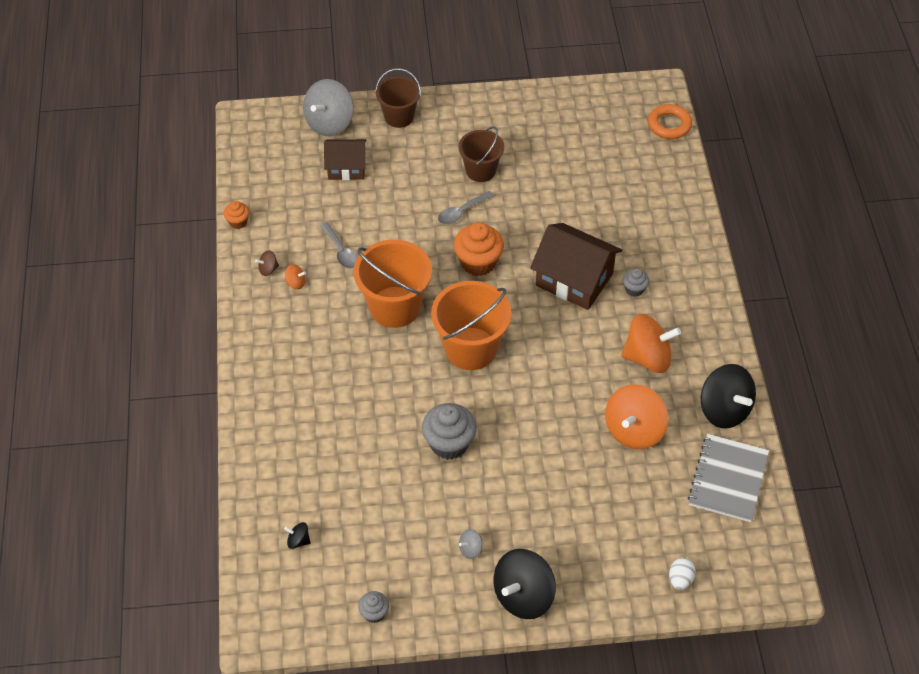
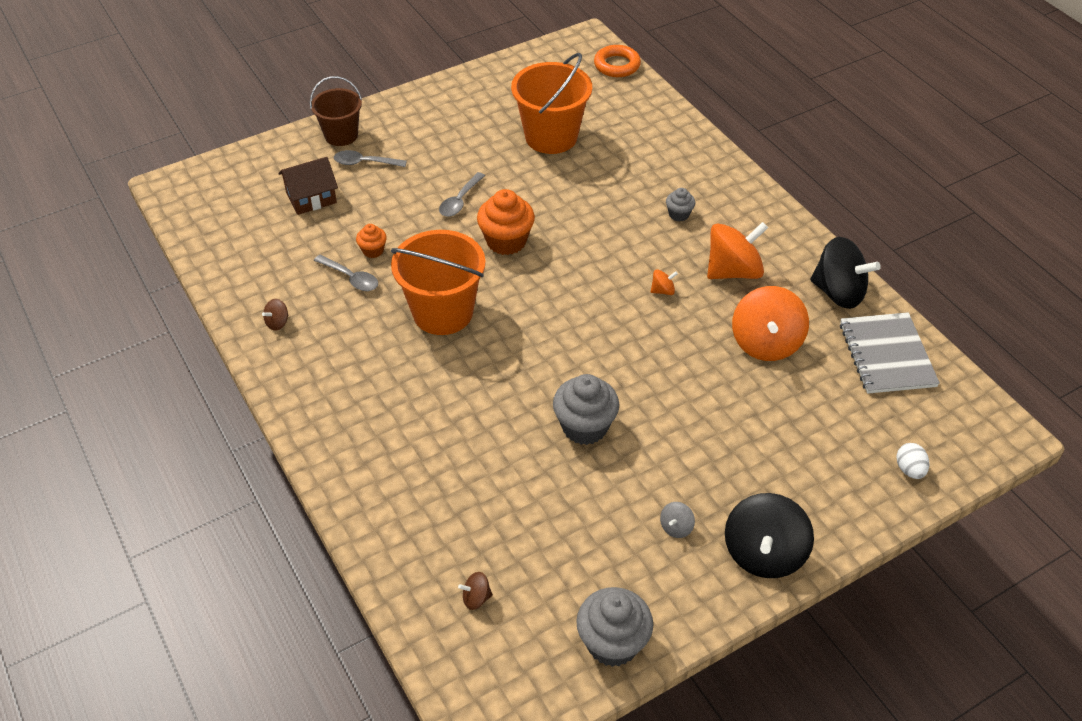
camera: 25 degrees left, 5 degrees down
orange cupcake [224,201,249,229] -> orange cupcake moved to [356,224,387,258]
black spinning top [284,522,310,549] -> brown spinning top [458,572,493,610]
orange spinning top [285,264,306,289] -> orange spinning top moved to [651,269,678,295]
grey spinning top [303,79,353,136] -> none
grey cupcake [358,591,389,623] -> grey cupcake [576,587,653,667], size x1.89
orange bucket [431,281,511,370] -> orange bucket moved to [511,53,592,154]
brown bucket [458,126,504,182] -> none
brown house [530,223,622,310] -> none
none -> grey spoon [334,150,407,167]

